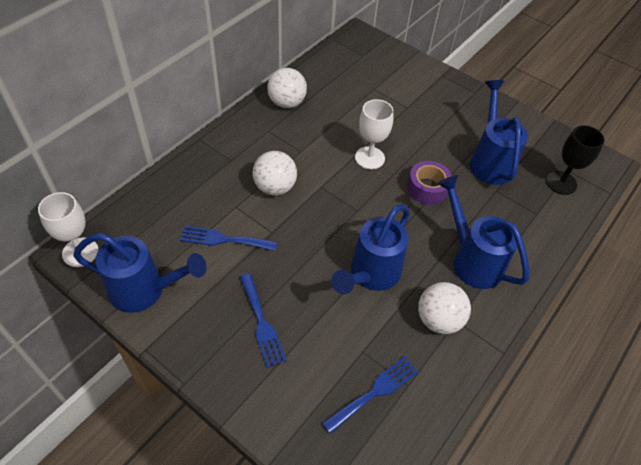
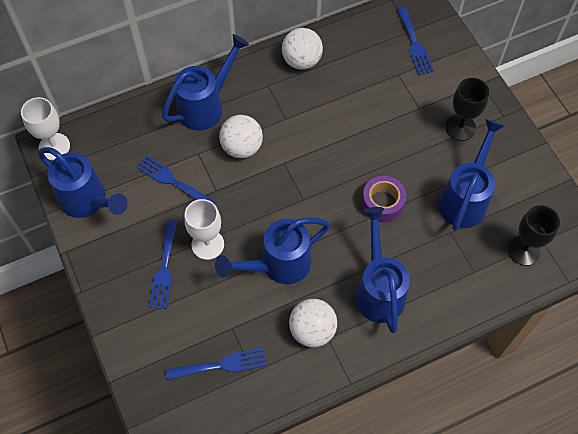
camera: 30 degrees right, 10 degrees up
white goblet [355,99,394,169] -> white goblet moved to [184,199,224,260]
none -> blue watering can [162,34,249,131]
none -> blue fork [397,7,434,75]
none -> black goblet [445,78,489,141]

